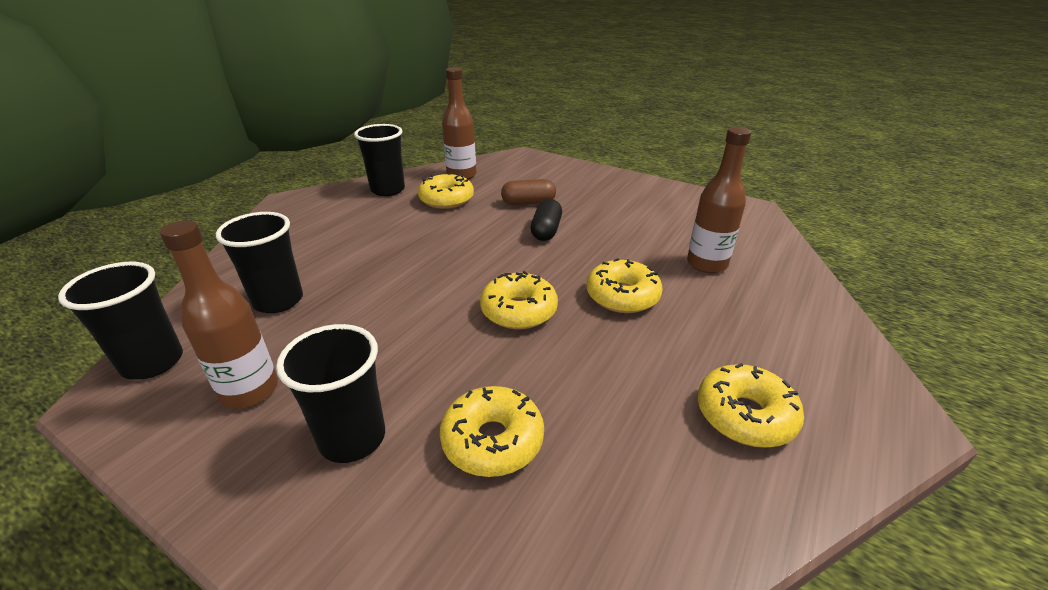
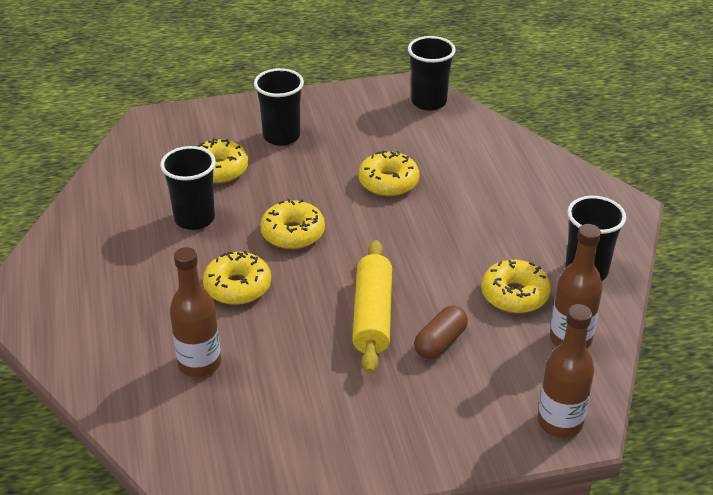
camera: 135 degrees right, 5 degrees up
brown bottle [160,220,278,409] -> brown bottle moved to [538,304,594,438]
black cup [216,212,303,313] -> black cup moved to [160,146,216,230]
black capsule [530,199,562,241] -> yellow rolling pin [352,240,392,374]
yellow donut [698,363,804,448] -> yellow donut moved to [358,151,420,197]

